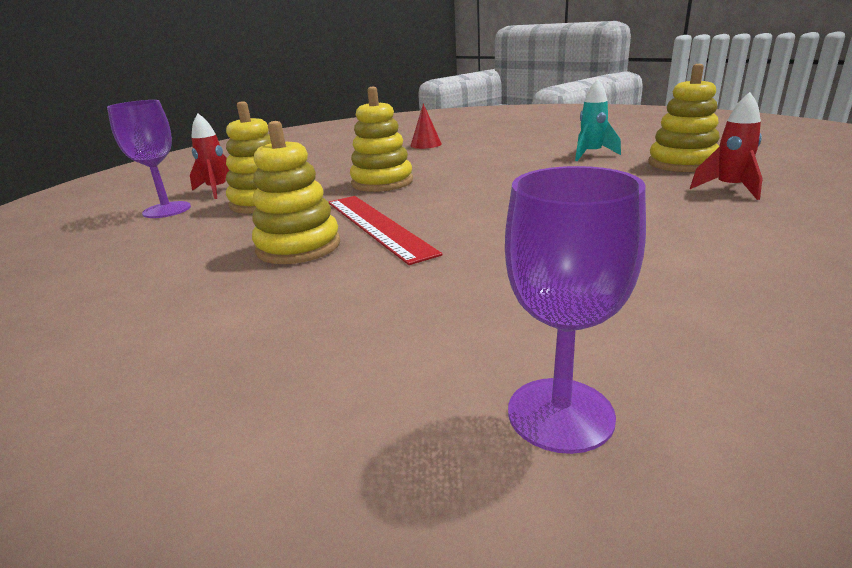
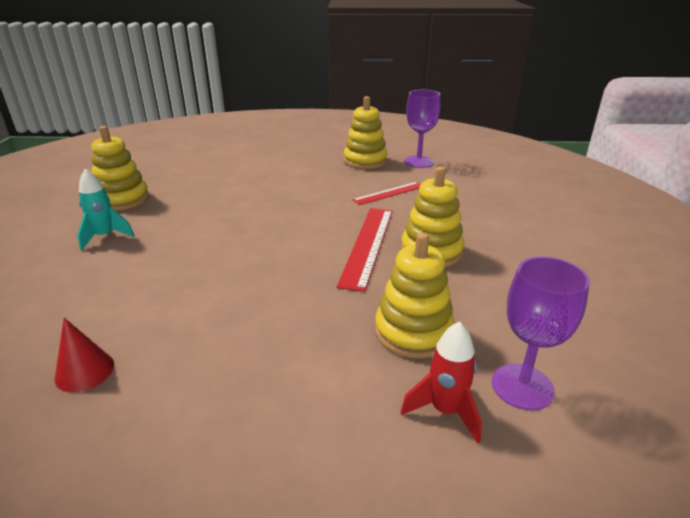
camera: 140 degrees left, 5 degrees up
yellow stacking toy [350,87,413,192] -> yellow stacking toy moved to [344,96,388,169]
red rocket [690,92,763,200] -> none
none -> red ruler [352,182,421,205]

